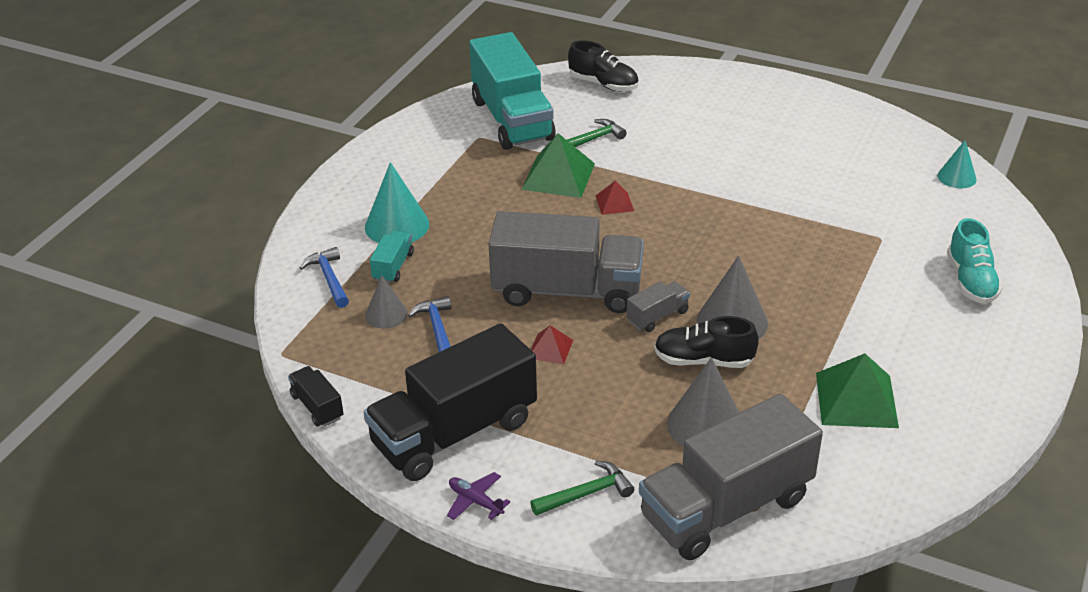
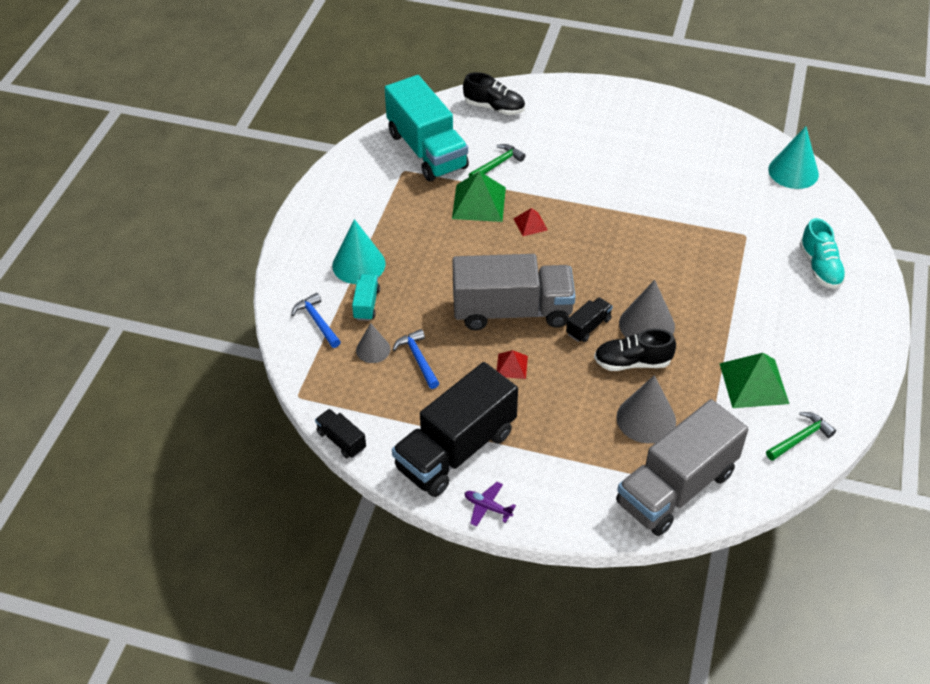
camera: 10 degrees left, 10 degrees up
green hammer [530,461,634,516] -> green hammer moved to [766,412,836,461]
grey truck [627,281,690,332] -> black truck [566,297,613,342]
turquoise cone [938,140,977,189] -> turquoise cone [768,126,819,189], size x1.64

